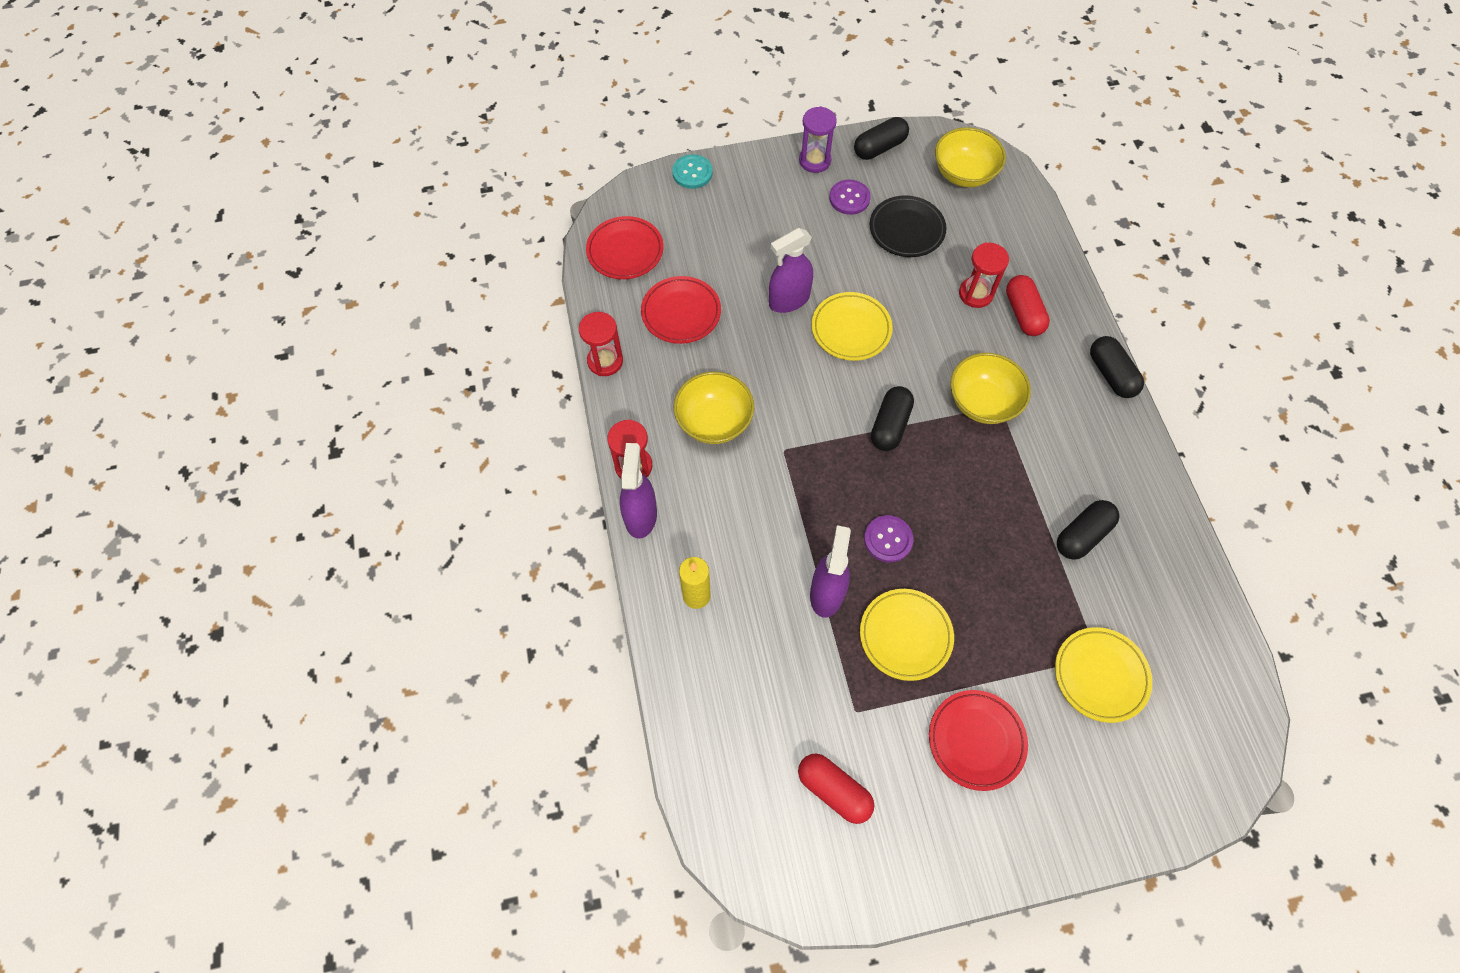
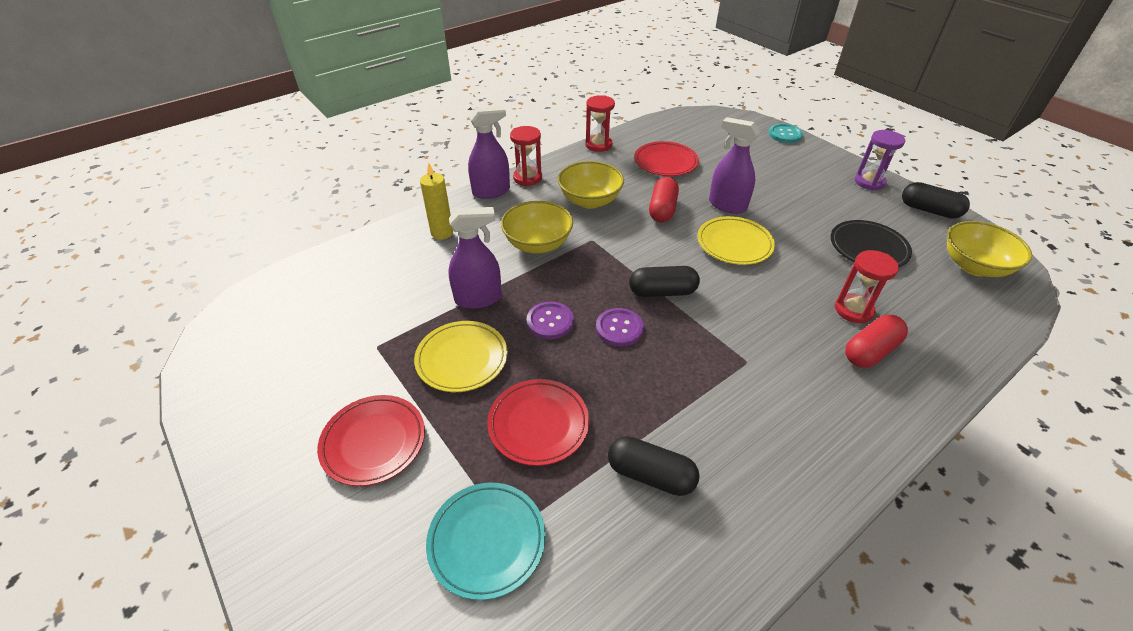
camera: 65 degrees right, 20 degrees down
red plate [586,216,664,279] -> red plate moved to [487,379,589,466]
red capsule [798,754,874,824] -> red capsule moved to [649,177,679,222]
purple button [829,179,871,215] -> purple button moved to [596,308,644,346]
yellow bowl [950,353,1031,424] -> yellow bowl moved to [501,201,573,254]
yellow plate [1055,627,1152,723] -> turquoise plate [426,482,546,600]
black capsule [1090,336,1144,398] -> none

